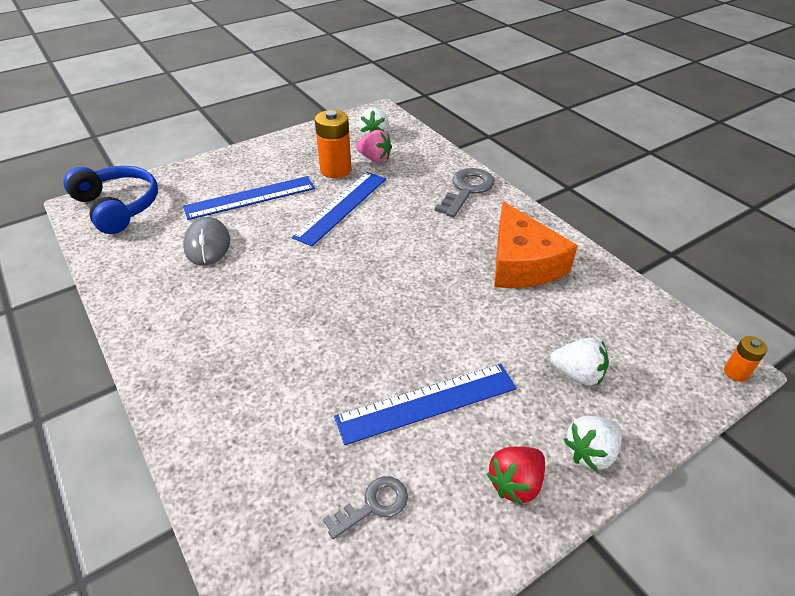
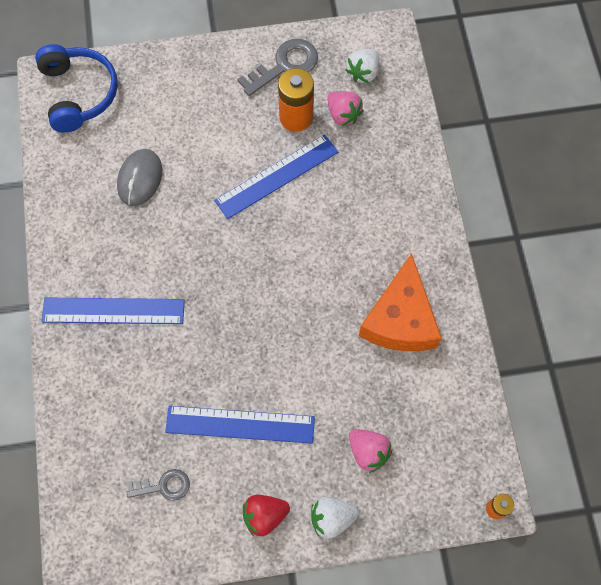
camera: 25 degrees right, 25 degrees up
blue ruler [183,176,315,220] -> blue ruler moved to [42,298,185,324]
grey key [435,168,495,217] -> grey key moved to [237,39,318,96]
white strawberry [550,338,609,386] -> pink strawberry [349,429,392,473]

